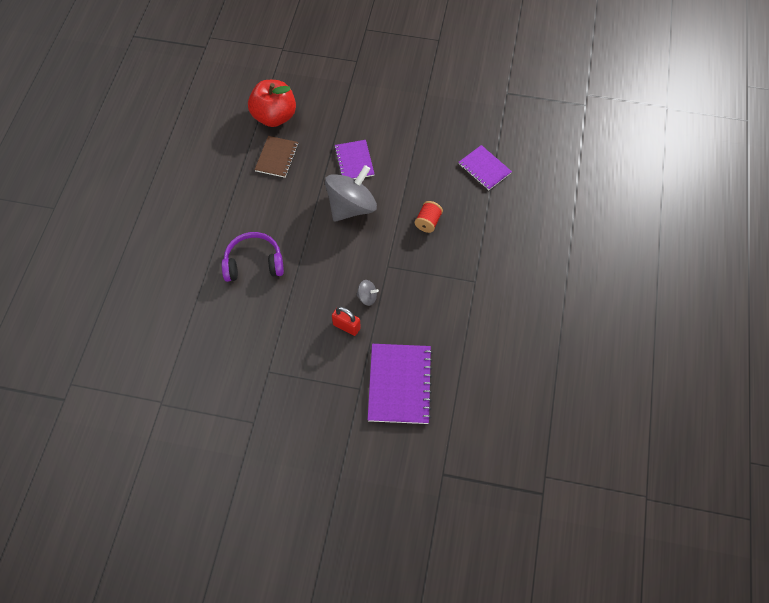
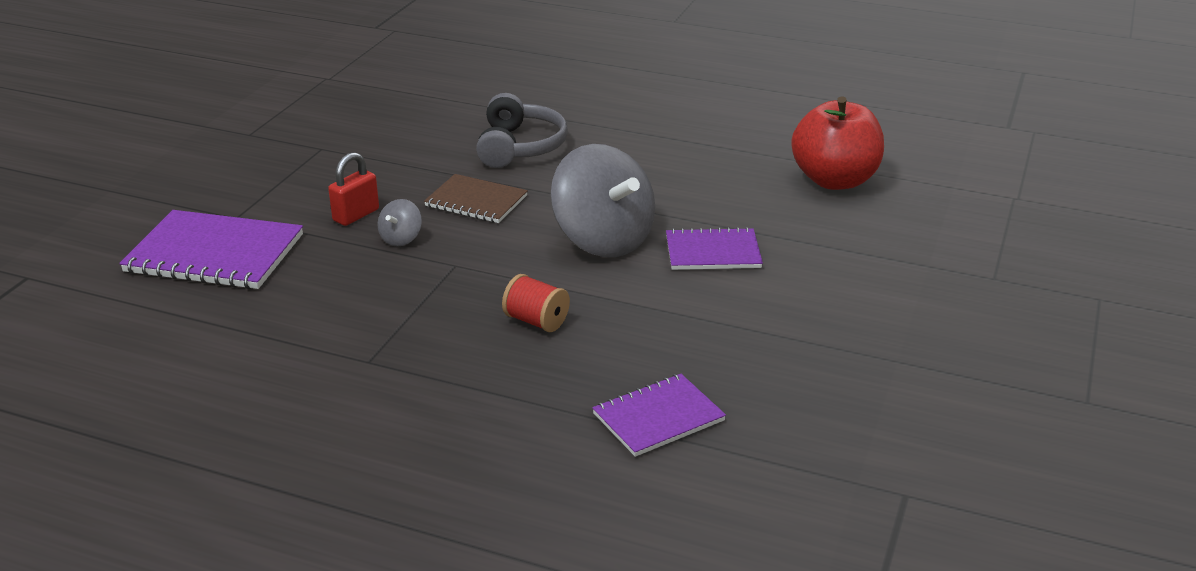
camera: 100 degrees right, 30 degrees down
purple headphones [222,232,284,282] -> grey headphones [476,93,568,168]
brown notebook [255,136,299,178] -> brown notebook moved to [424,174,528,223]

